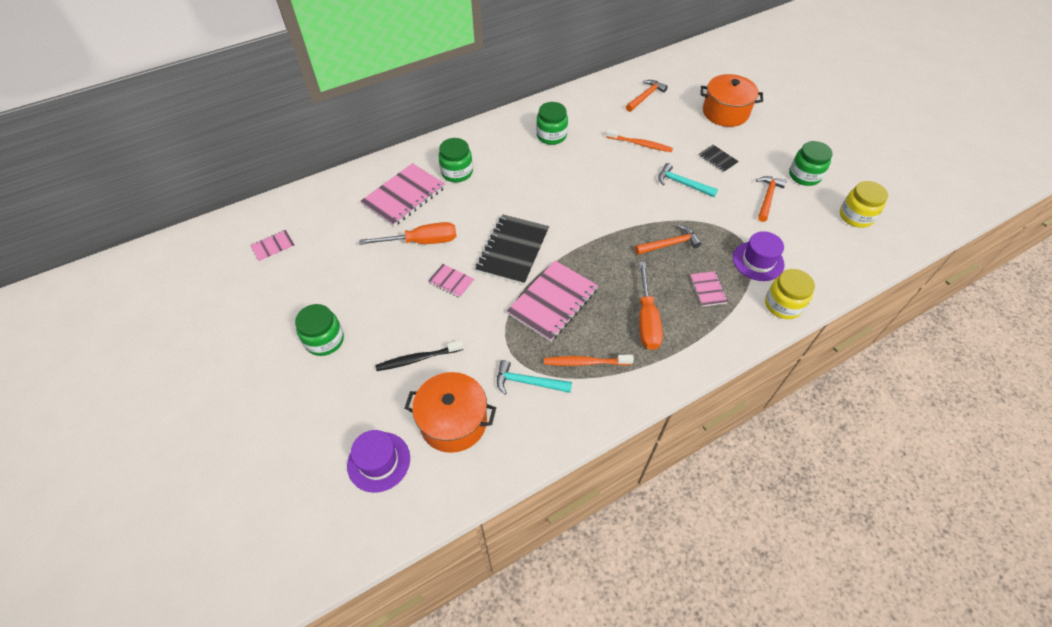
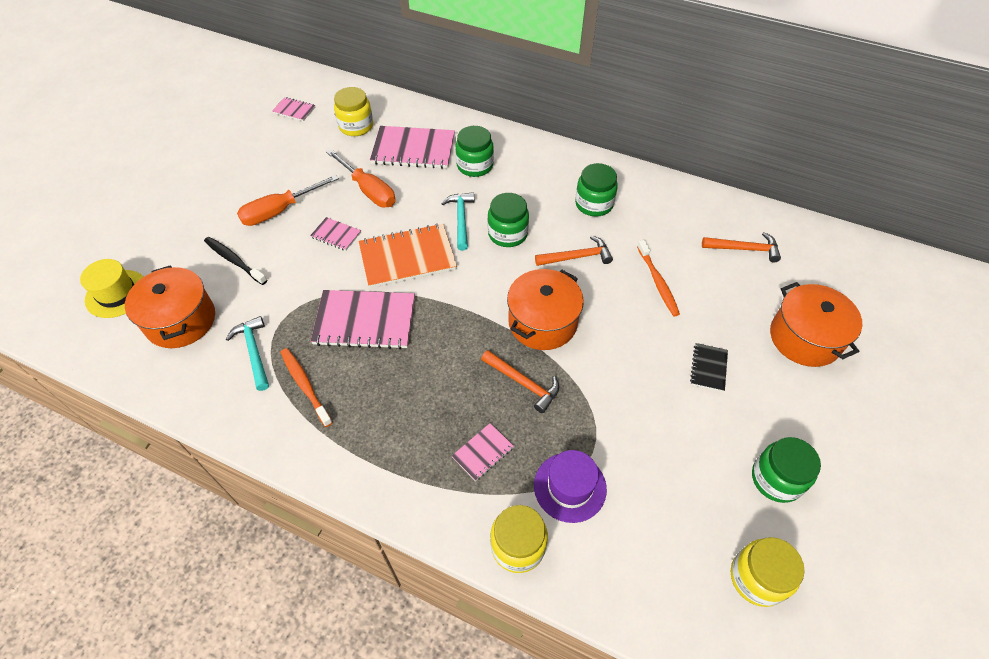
camera: 55 degrees right, 0 degrees up
green jar [295,304,344,356] -> green jar moved to [488,193,529,247]
purple hat [347,430,410,493] -> yellow hat [80,259,144,318]
pink notebook [428,264,474,298] -> pink notebook turned 60 degrees counterclockwise [310,217,361,251]
black notebook [475,214,549,285] -> orange notebook [358,223,457,288]
orange screwdriver [639,262,663,350] -> orange screwdriver moved to [237,175,339,226]
turquoise hammer [658,163,718,197] -> turquoise hammer moved to [441,192,474,251]
orange hammer [756,176,787,222] -> orange hammer moved to [535,236,613,266]
none -> yellow jar [334,87,373,136]
none -> orange pot [507,269,584,350]

